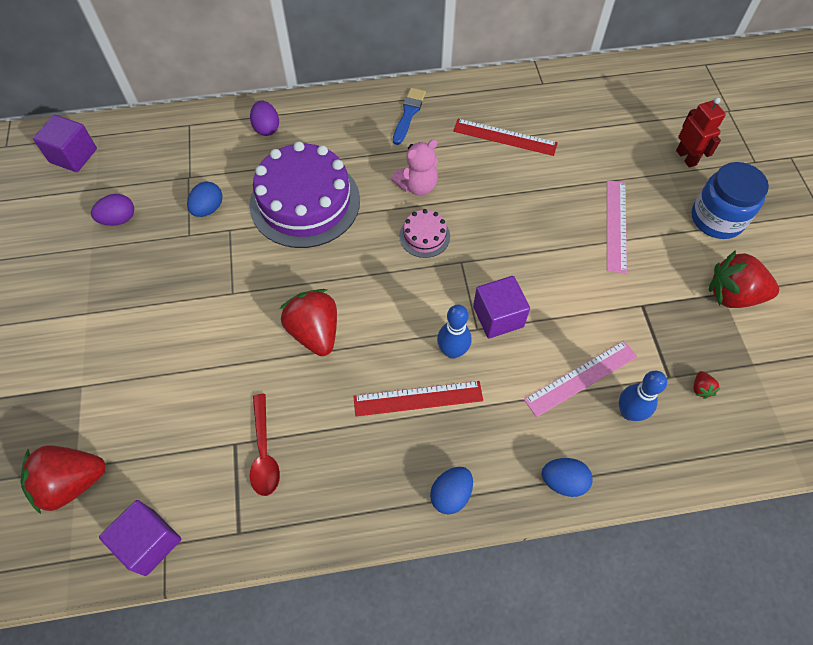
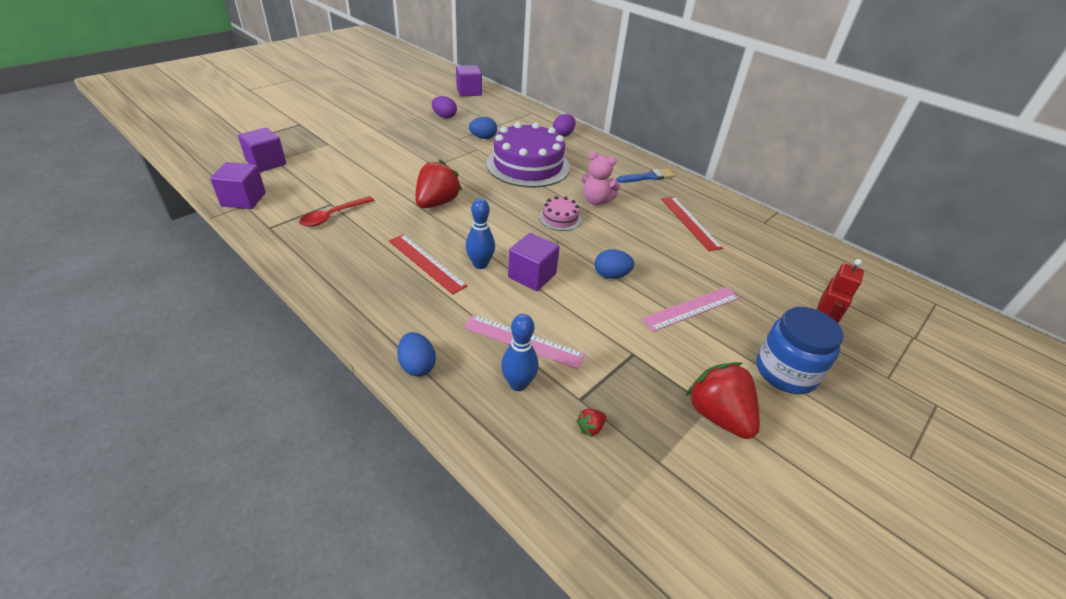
camera: 50 degrees right, 20 degrees down
red strawberry [21,445,106,514] -> purple cube [238,127,286,172]
blue egg [430,467,473,514] -> blue egg moved to [595,249,634,279]

